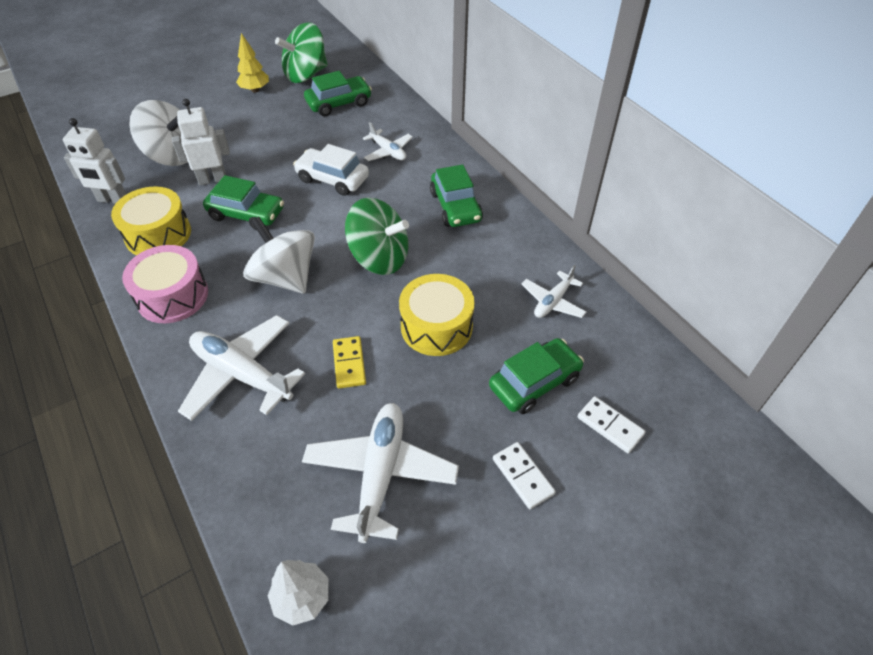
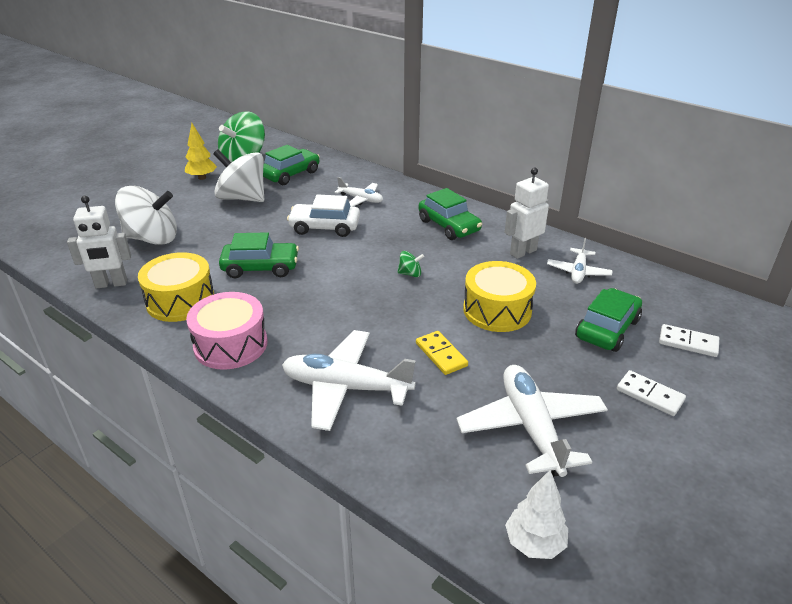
camera: 20 degrees left, 15 degrees down
white robot [172,99,230,185] -> white robot moved to [505,168,549,259]
white spinning top [243,217,315,294] -> white spinning top moved to [213,149,264,202]
green spinning top [345,198,409,275] -> green spinning top [398,251,424,277], size x0.42

